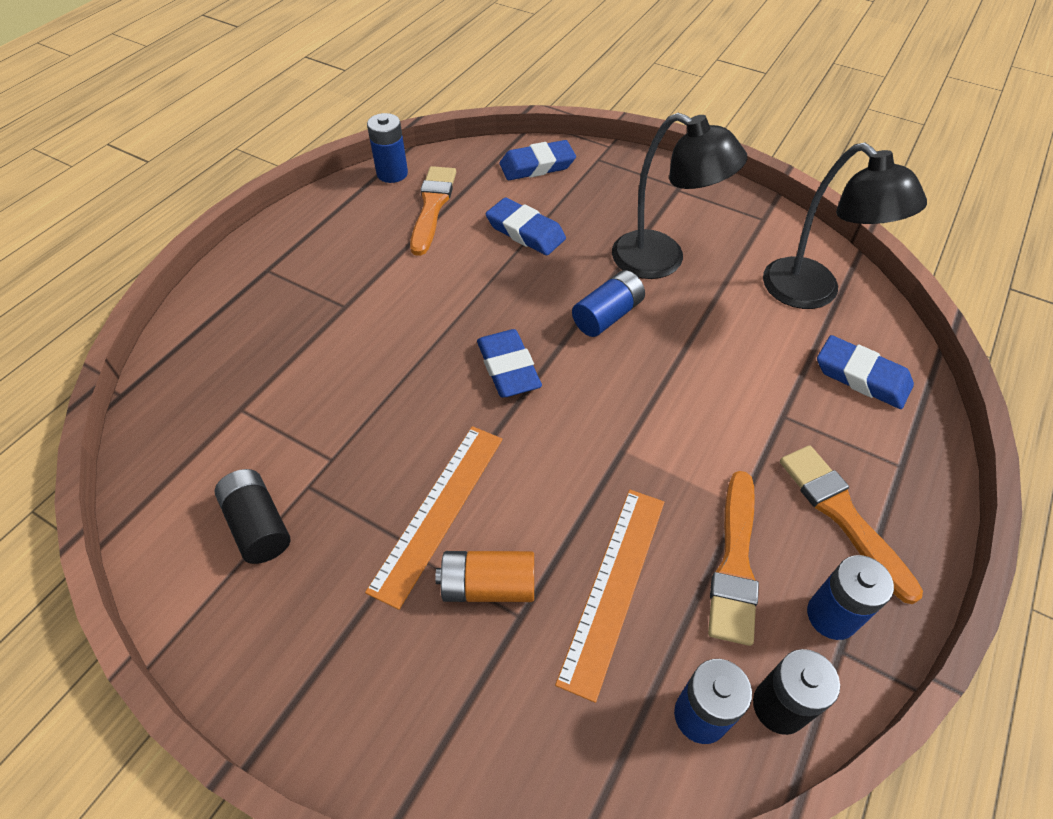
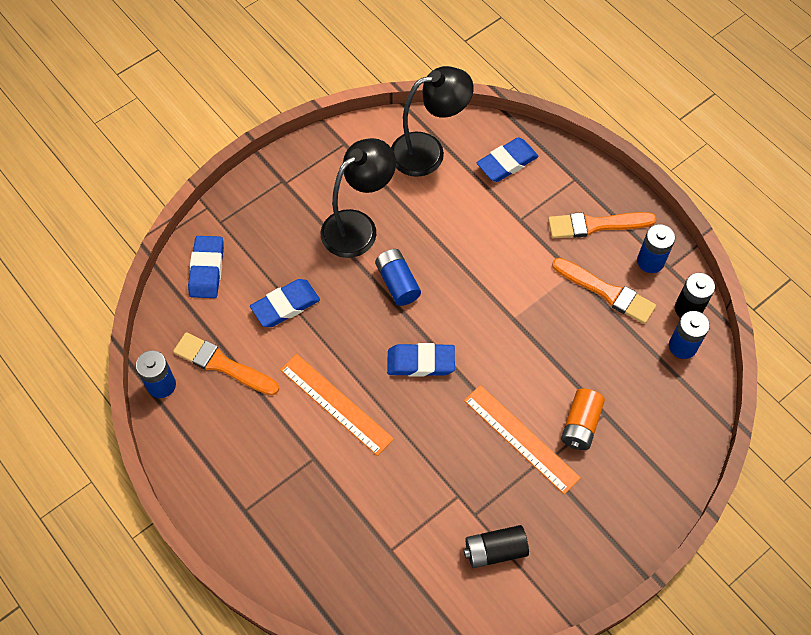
camera: 70 degrees left, 10 degrees up
orange ruler [555,490,664,703] -> orange ruler moved to [280,354,394,456]

